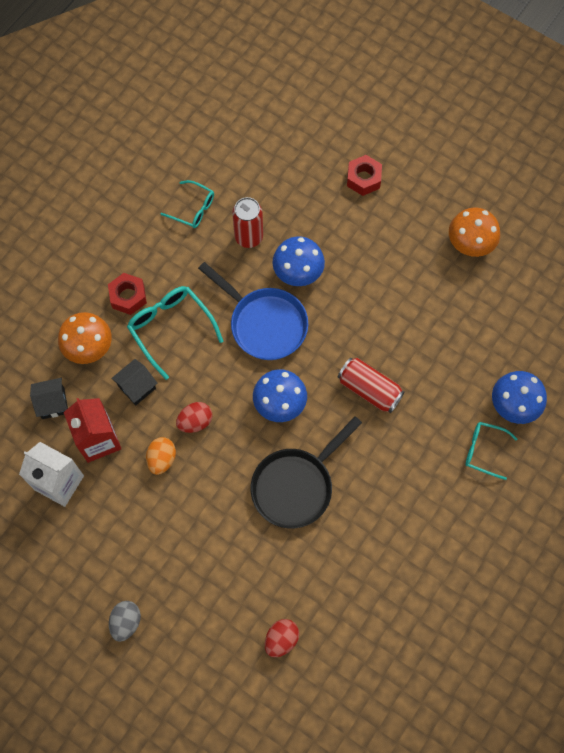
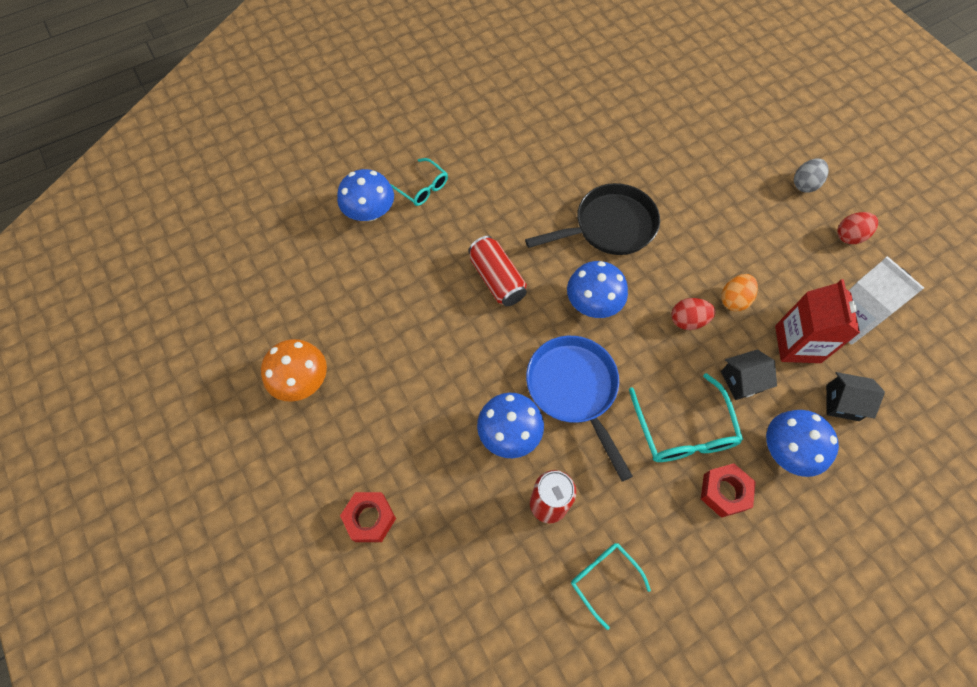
camera: 155 degrees left, 5 degrees down
orange mushroom [58,312,112,364] -> blue mushroom [766,410,839,477]
red egg [265,619,299,657] -> red egg moved to [838,212,878,244]

